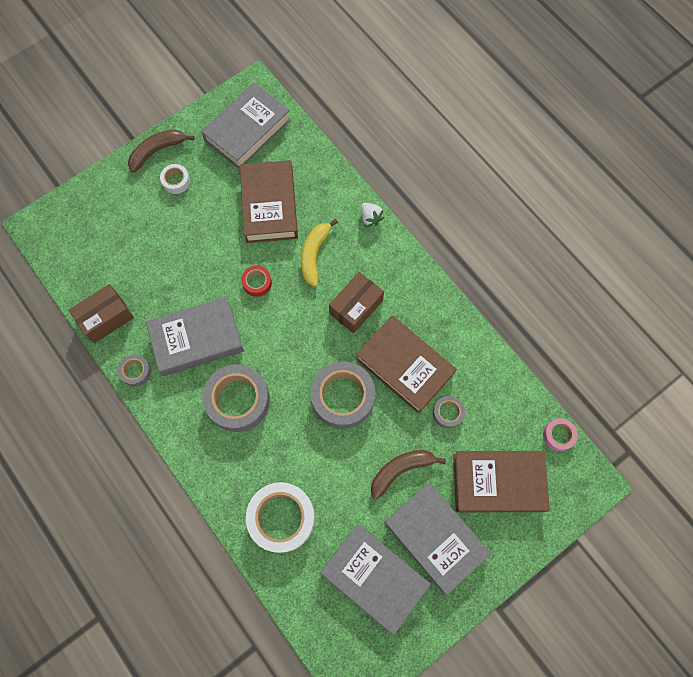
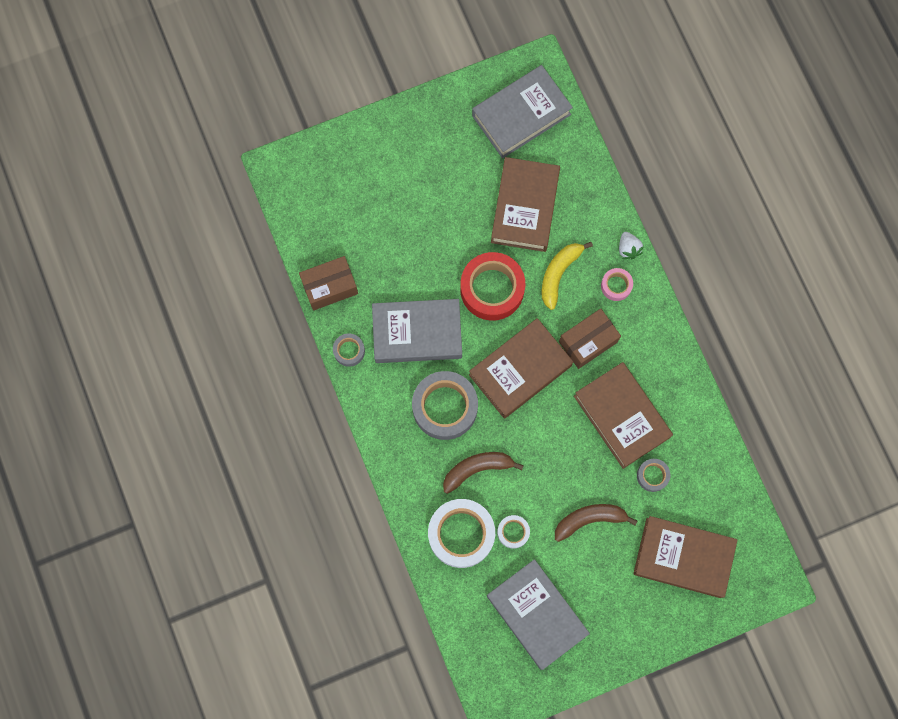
camera: 15 degrees right, 5 degrees up
brown banana [128,129,194,173] -> brown banana moved to [443,452,524,494]
white tape [160,164,190,194] -> white tape moved to [497,515,530,549]
red tape [241,266,272,297] -> red tape [460,252,525,321], size x2.06
grey tape [310,361,375,429] -> none
grey book [384,483,491,595] -> none
pink tape [543,418,578,451] -> pink tape moved to [601,268,633,301]
none -> brown book [469,318,573,418]

